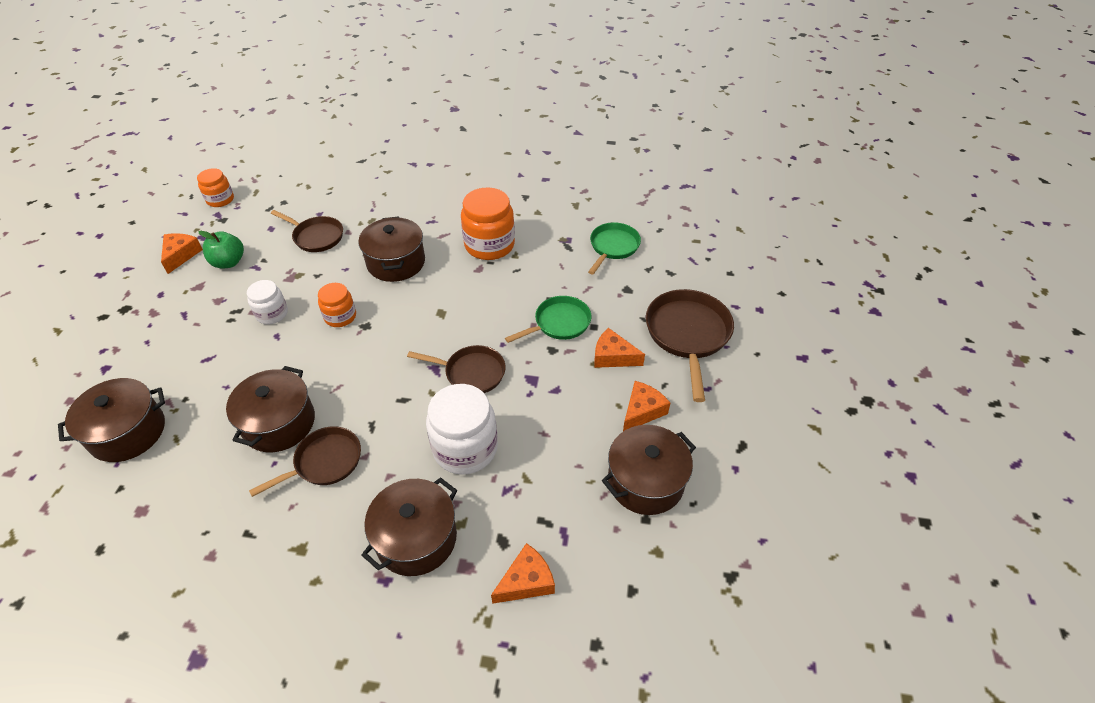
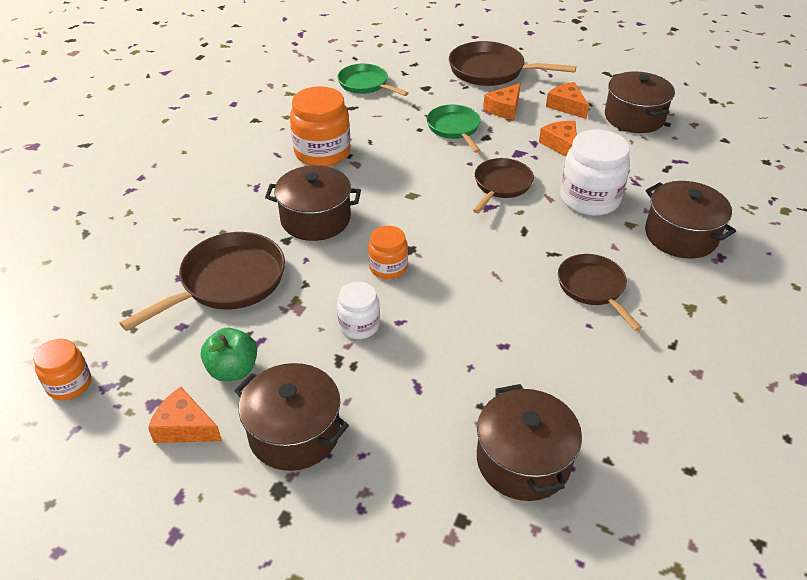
camera: 75 degrees left, 5 degrees down
brown pot [226,366,315,452] -> brown pot moved to [234,363,349,471]
brown pan [271,210,343,252] -> brown pan [120,232,285,331], size x1.54
orange cheese [491,543,555,604] -> orange cheese moved to [539,121,577,157]

